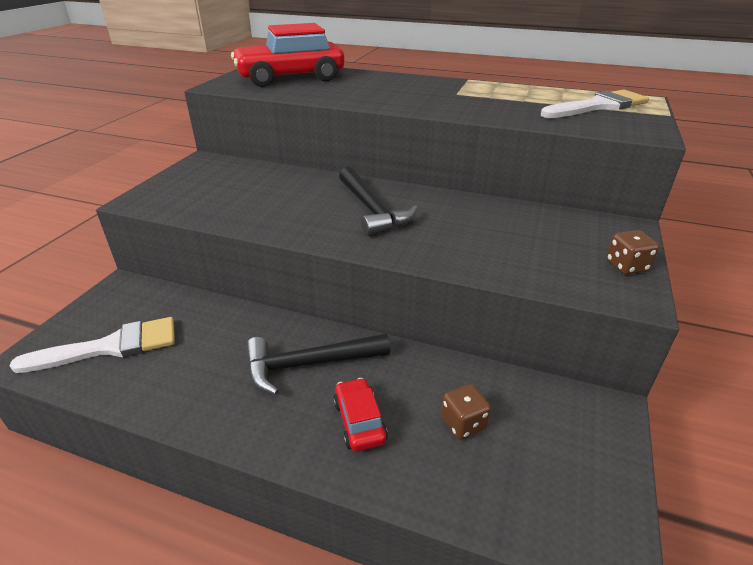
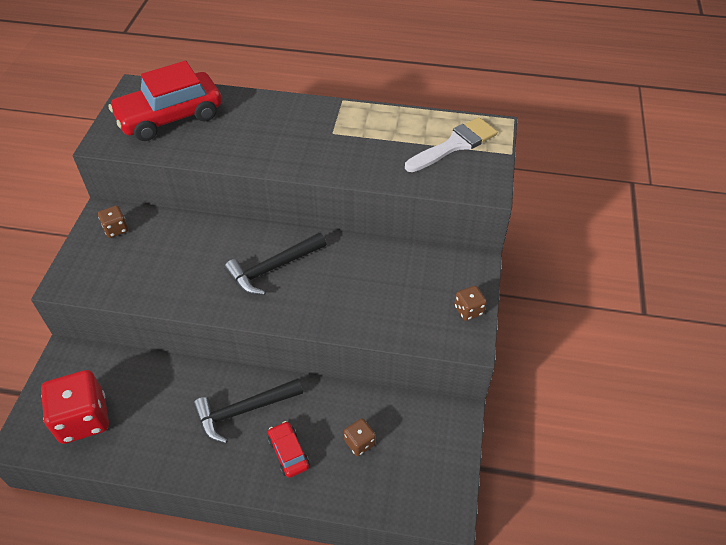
camera: 10 degrees left, 15 degrees up
white brush [10,317,175,373] -> red dice [41,370,109,444]
black hammer [339,167,418,236] -> black hammer turned 90 degrees clockwise [224,232,326,295]
none -> brown dice [98,205,128,238]

